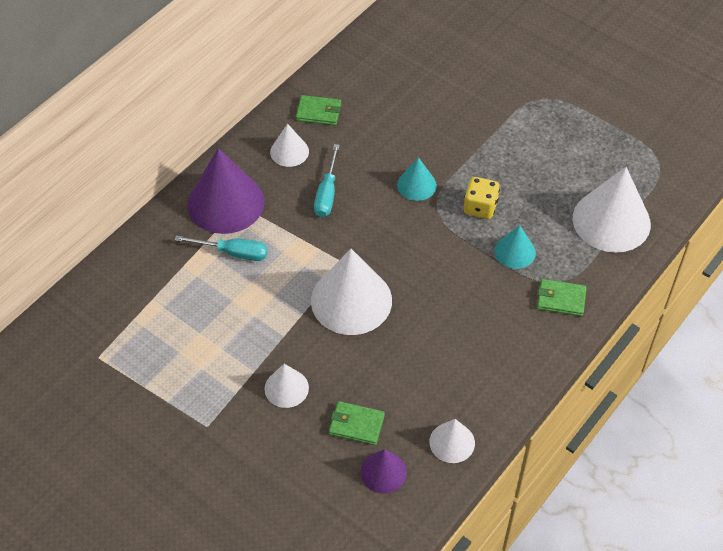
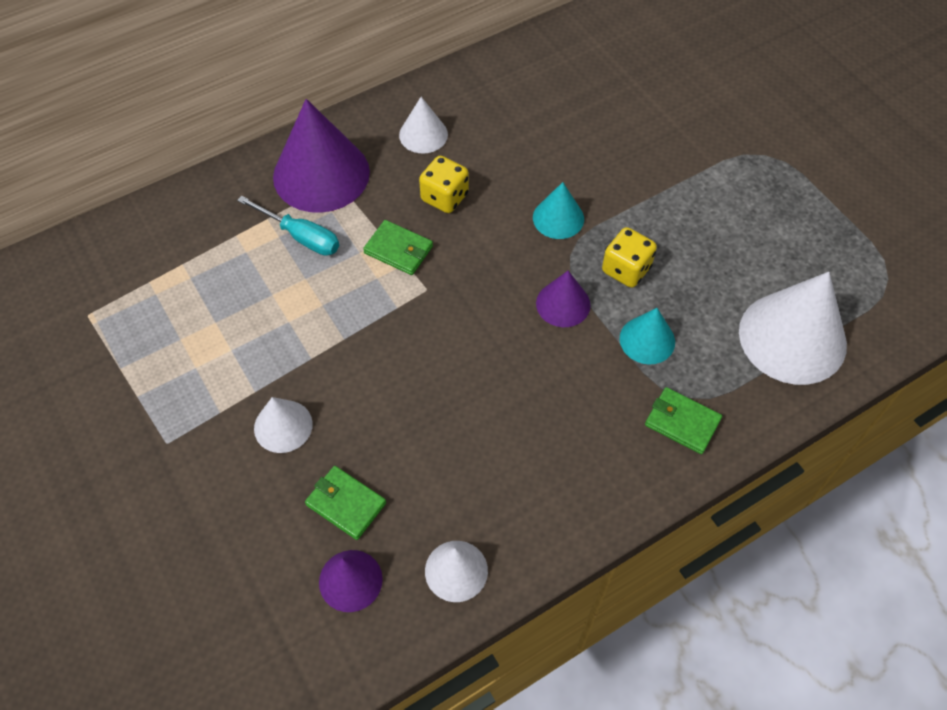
camera: 20 degrees right, 5 degrees up
green wallet [296,95,341,125] -> green wallet moved to [363,220,433,275]
white cone [311,249,392,335] -> none
turquoise screwdriver [314,144,340,217] -> yellow dice [419,156,469,213]
none -> purple cone [536,271,591,327]

